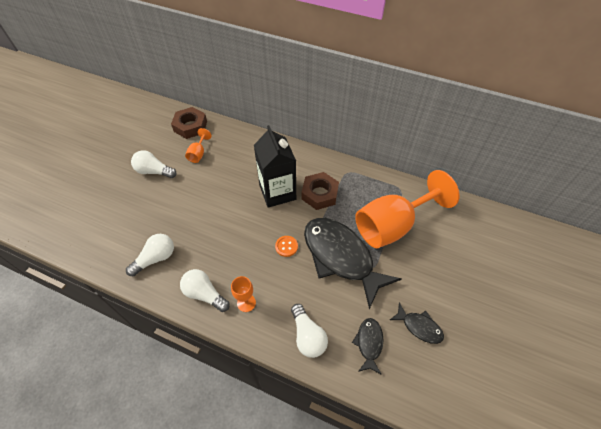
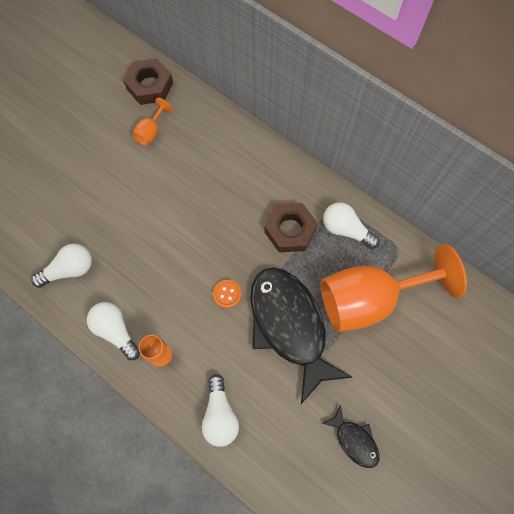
camera: 15 degrees right, 15 degrees up
white light bulb [131,150,177,178] -> white light bulb moved to [323,202,380,249]
black carton [254,125,296,208] -> none
black fish [352,318,383,375] -> none

